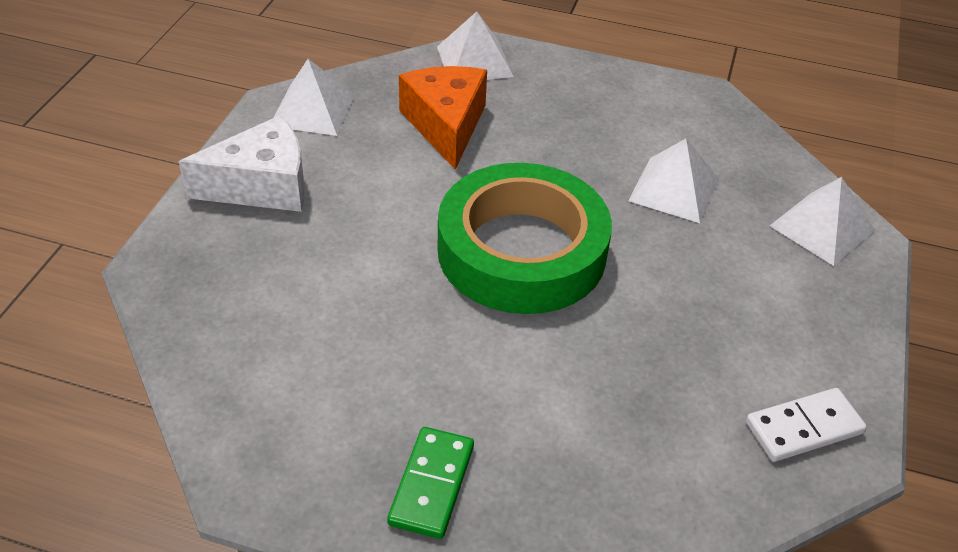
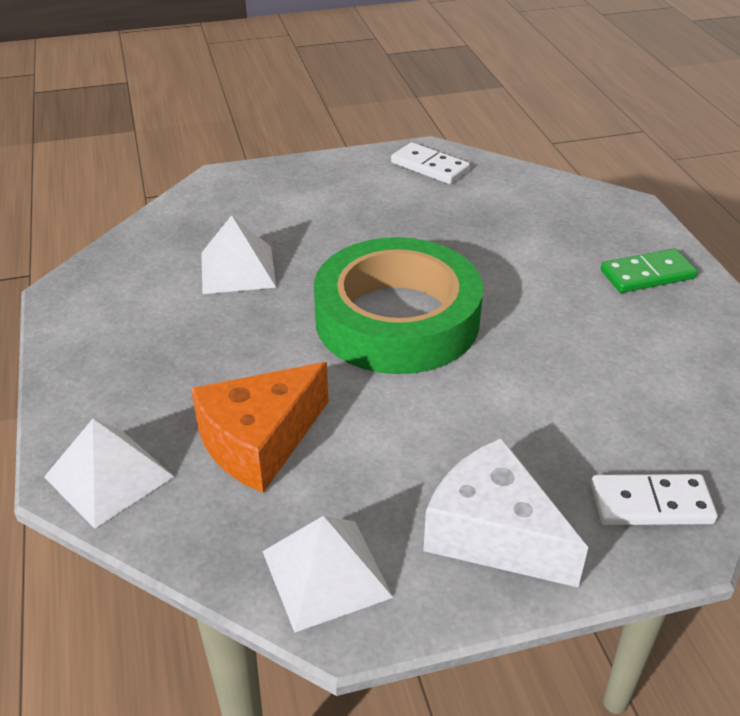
camera: 120 degrees left, 5 degrees down
white pyramid [769,177,875,266] -> none
none -> white domino [591,474,718,525]

